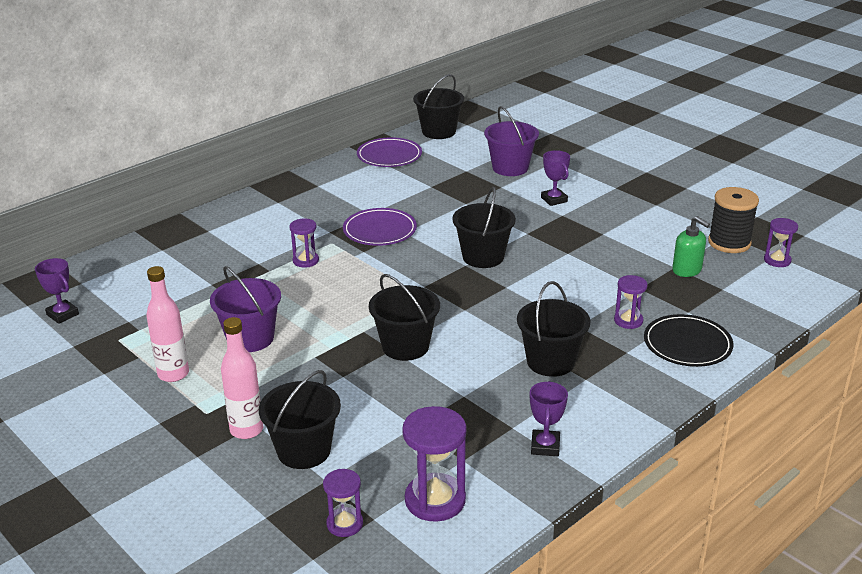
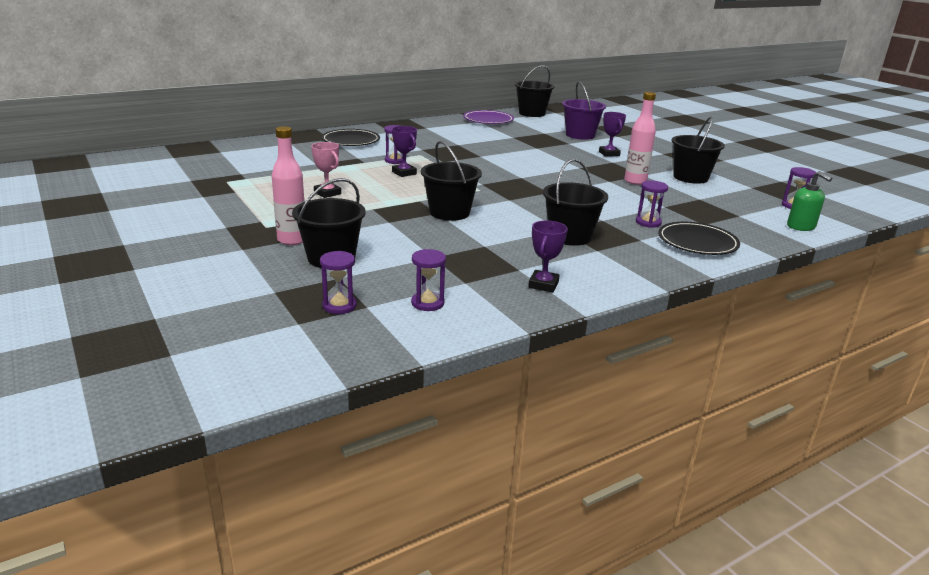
camera: 10 degrees right, 5 degrees down
purple trophy [35,258,79,324] -> purple trophy moved to [392,126,417,177]
pink bottle [146,266,189,382] -> pink bottle moved to [624,92,656,185]
purple bucket [210,266,281,352] -> pink trophy [311,142,341,198]
purple plate [343,208,417,246] -> none
purple hourglass [402,406,466,522] -> purple hourglass [411,249,446,311], size x0.58
black bucket [453,187,516,268] -> black bucket moved to [671,117,725,184]
green soap dispenser [672,216,710,277] -> green soap dispenser moved to [787,171,832,231]
black spool [708,187,759,253] -> none
none -> black plate [321,129,380,146]

